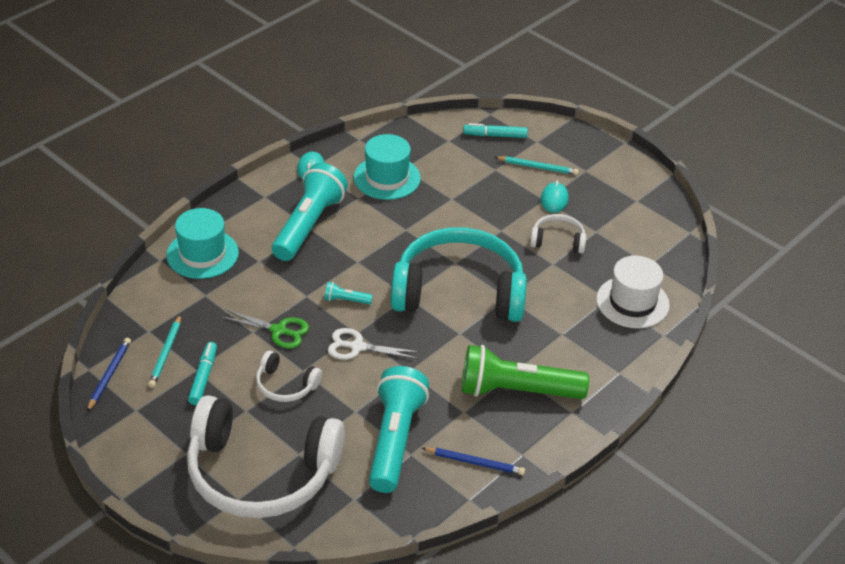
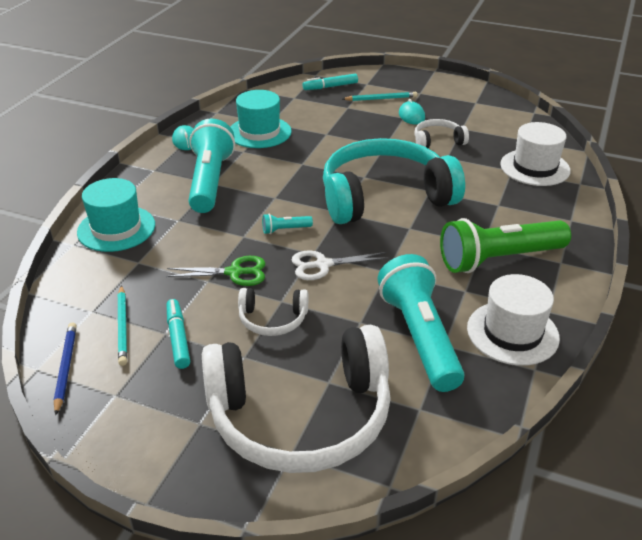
camera: 20 degrees left, 5 degrees down
blue pencil [422,448,525,475] -> white hat [467,274,560,366]

